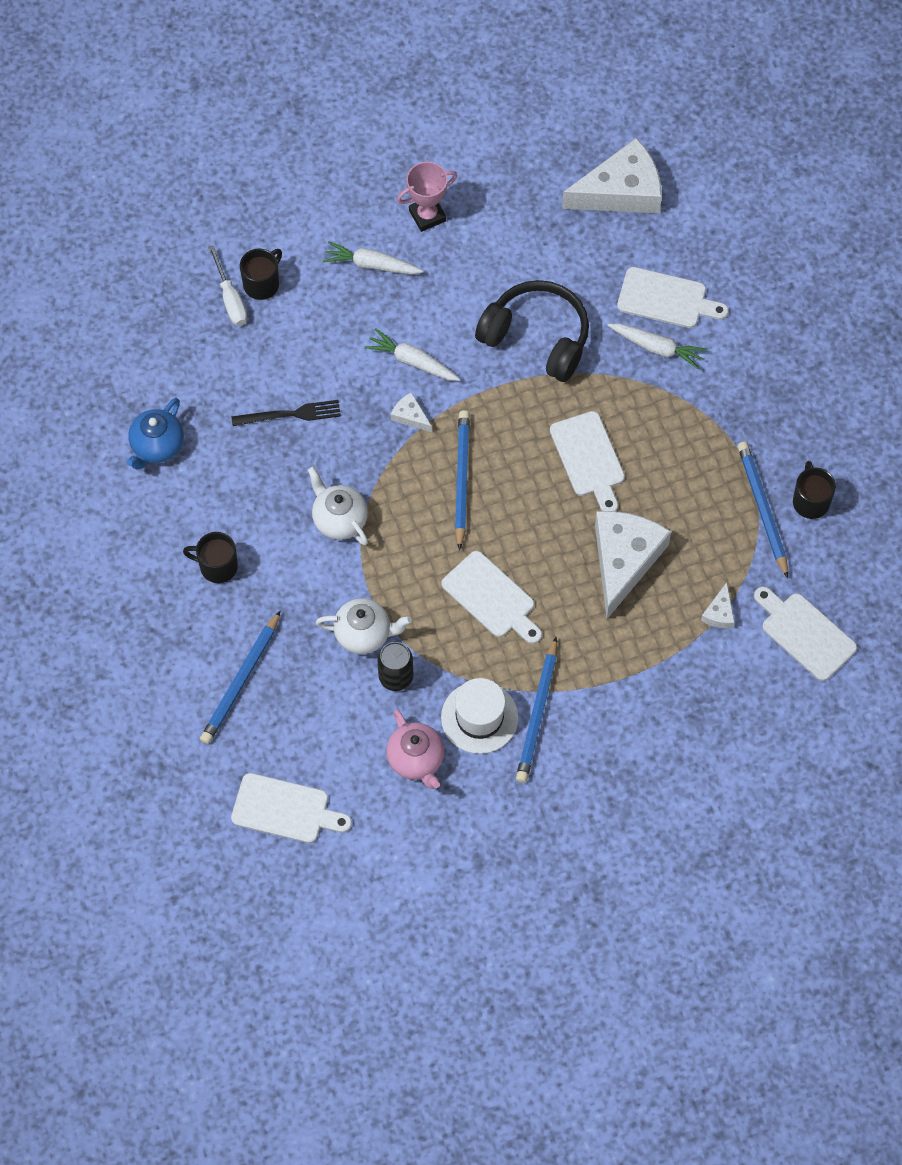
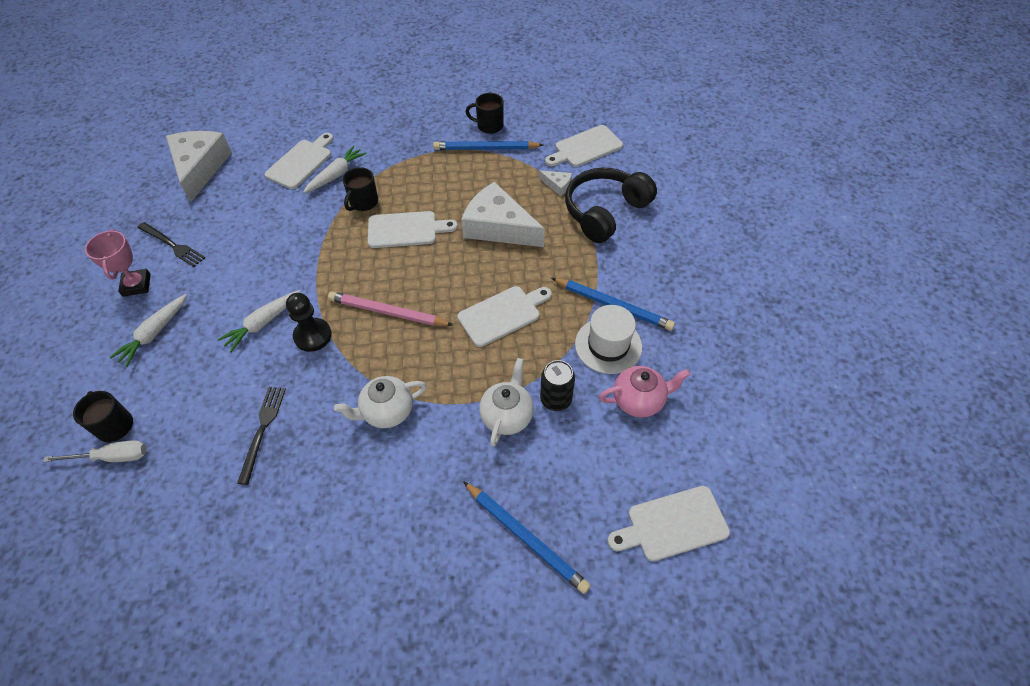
camera: 75 degrees left, 10 degrees down
blue teapot [127,398,184,470] -> none
black mug [183,532,238,583] -> black mug moved to [342,167,378,211]
white cutting board [231,773,352,843] -> white cutting board turned 135 degrees counterclockwise [608,486,730,561]
white cheese [391,392,432,432] -> black pawn [286,293,332,352]
blue pencil [455,410,470,550] -> pink pencil [328,292,453,326]
black headphones [475,280,589,382] -> black headphones moved to [565,167,657,243]
none -> black fork [137,222,206,267]

